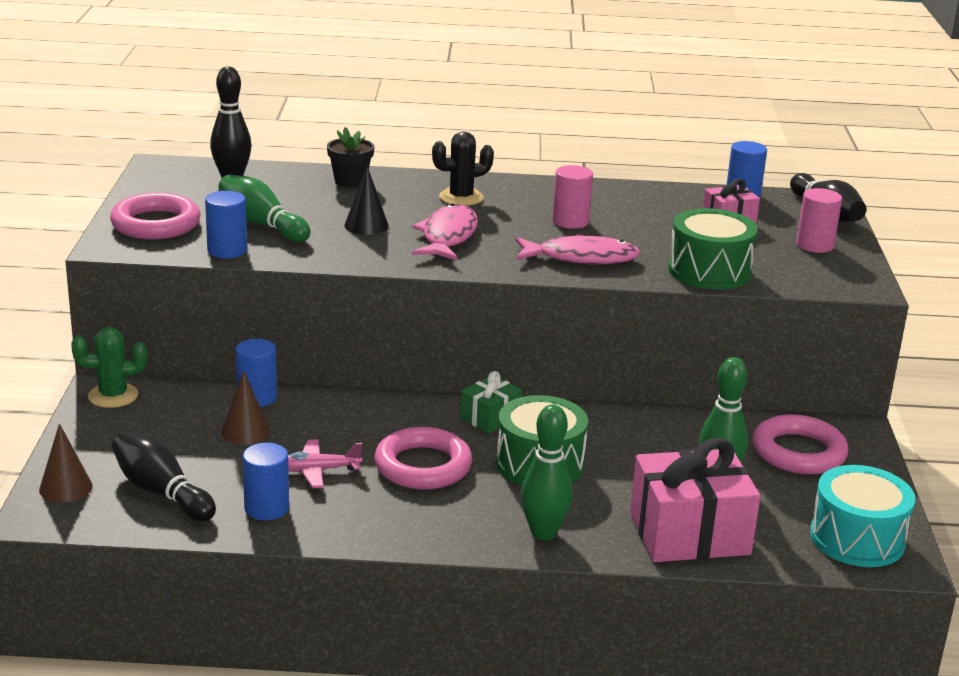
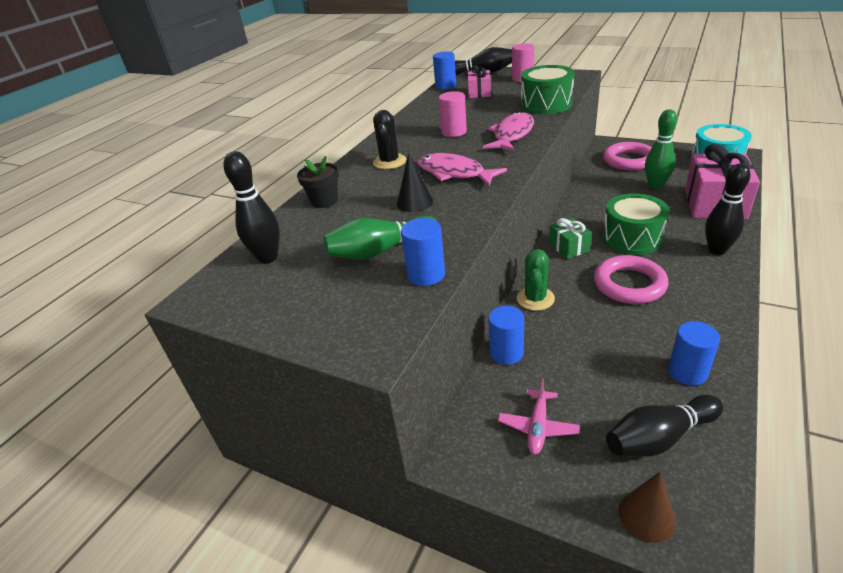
camera: 60 degrees left, 10 degrees up
green cactus [71,327,147,408] -> green cactus moved to [517,249,555,311]
pink ring [110,193,201,240] -> none
brown cone [221,371,270,445] -> none
pink plane [288,439,362,488] -> pink plane moved to [498,378,580,454]
green bowling pin [521,404,572,540] -> black bowling pin [705,164,750,255]

